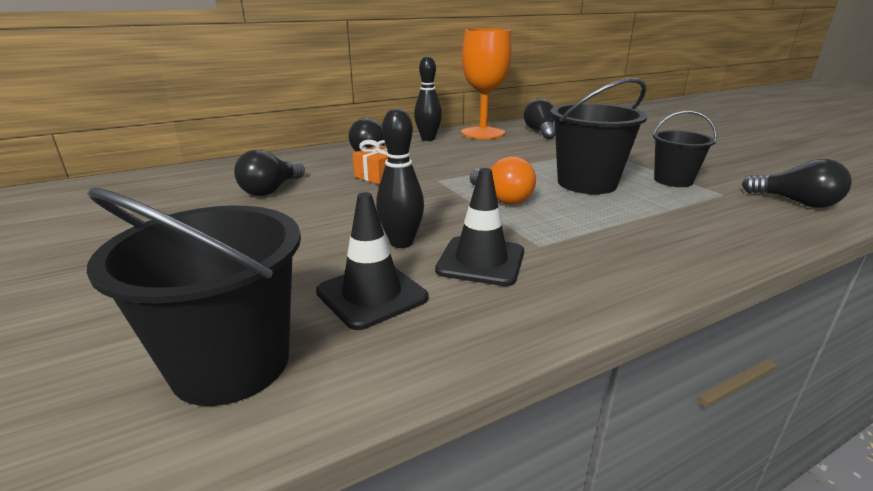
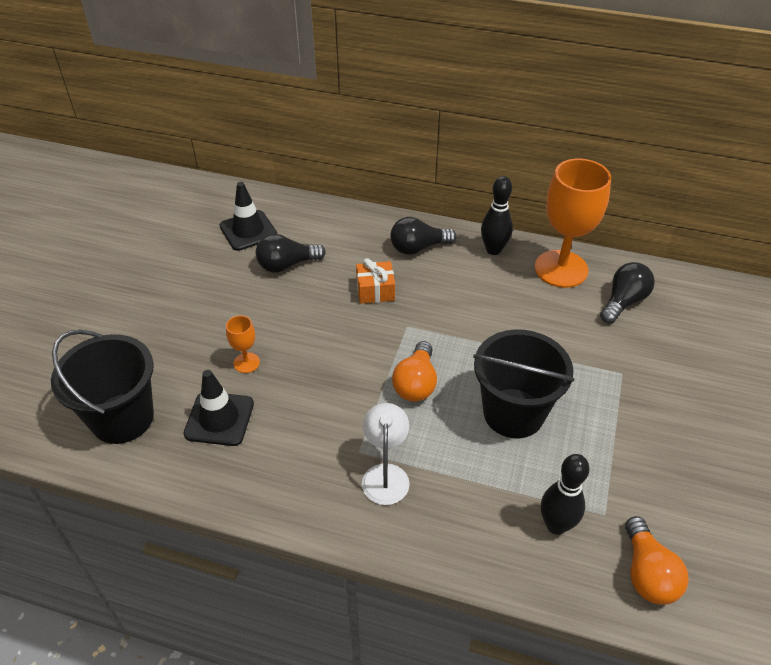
camera: 45 degrees right, 20 degrees up
black bowling pin [376,108,424,248] -> black bowling pin moved to [541,454,590,535]
black traffic cone [435,168,524,286] -> black traffic cone moved to [220,182,277,251]
black bucket [652,111,717,187] -> none
black light bulb [742,159,852,208] -> orange light bulb [625,516,689,605]
none -> orange goblet [226,315,260,373]
none -> white lamp [362,403,410,505]

